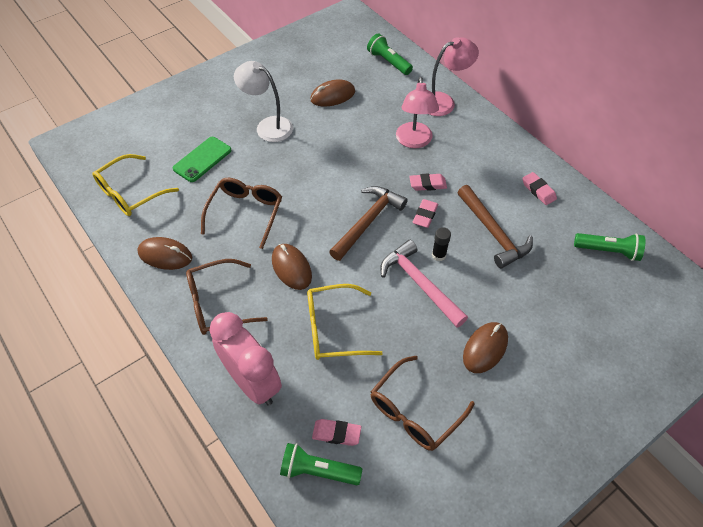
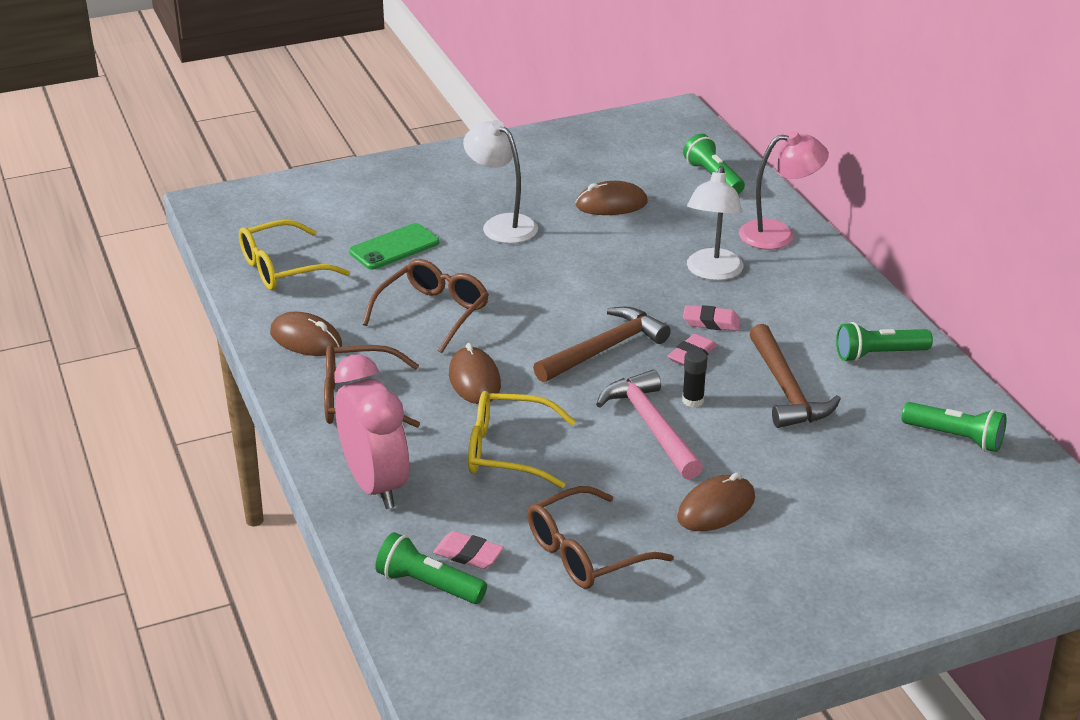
camera: 15 degrees right, 20 degrees down
pink lamp [396,77,439,148] -> white lamp [687,166,744,281]
pink eraser [522,172,557,205] -> green flashlight [836,322,933,362]

